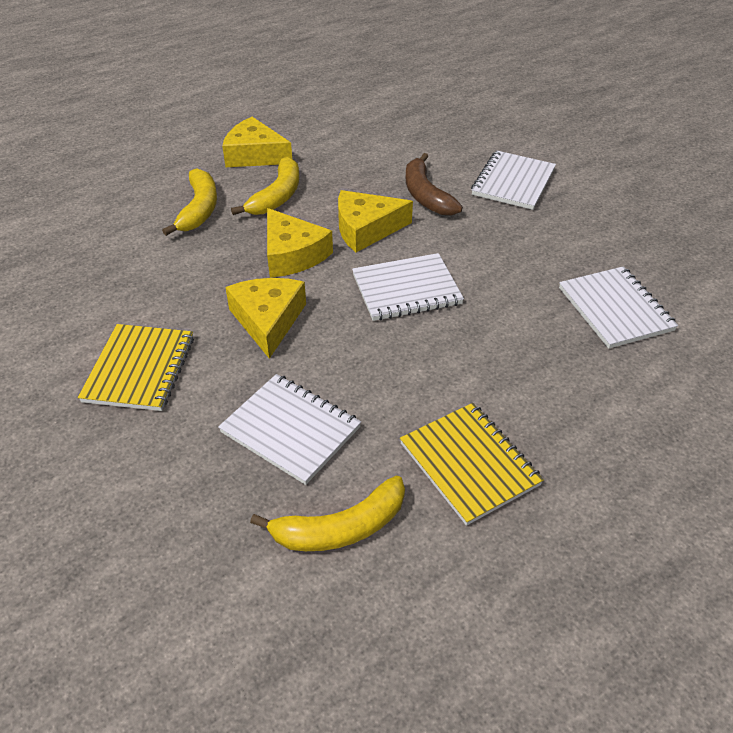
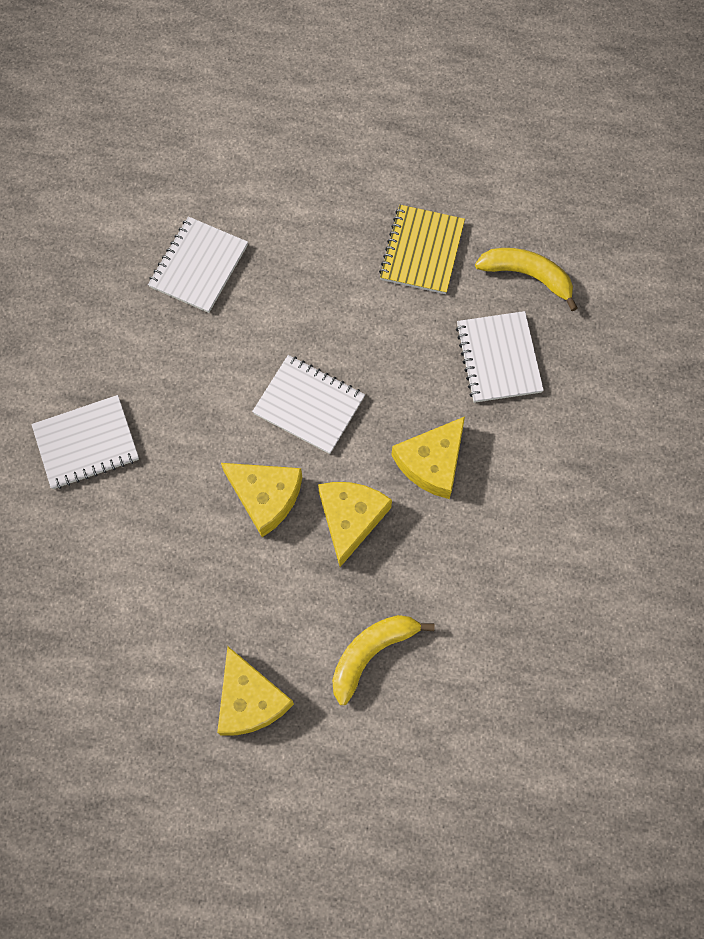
camera: 135 degrees left, 25 degrees up
yellow notebook [78,324,194,411] -> none
yellow banana [231,157,299,215] -> none
brown banana [406,153,463,216] -> none

